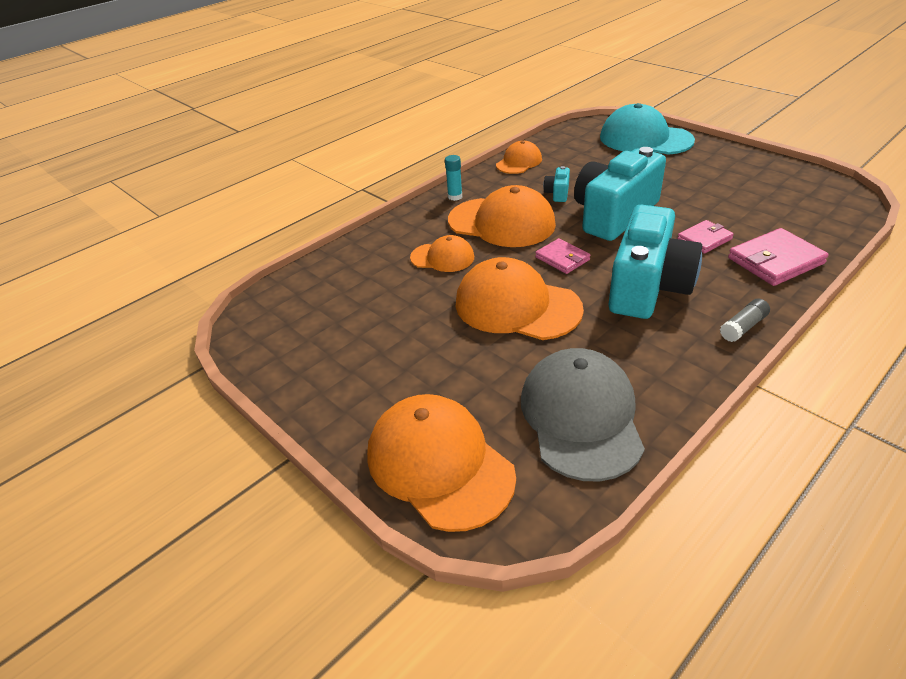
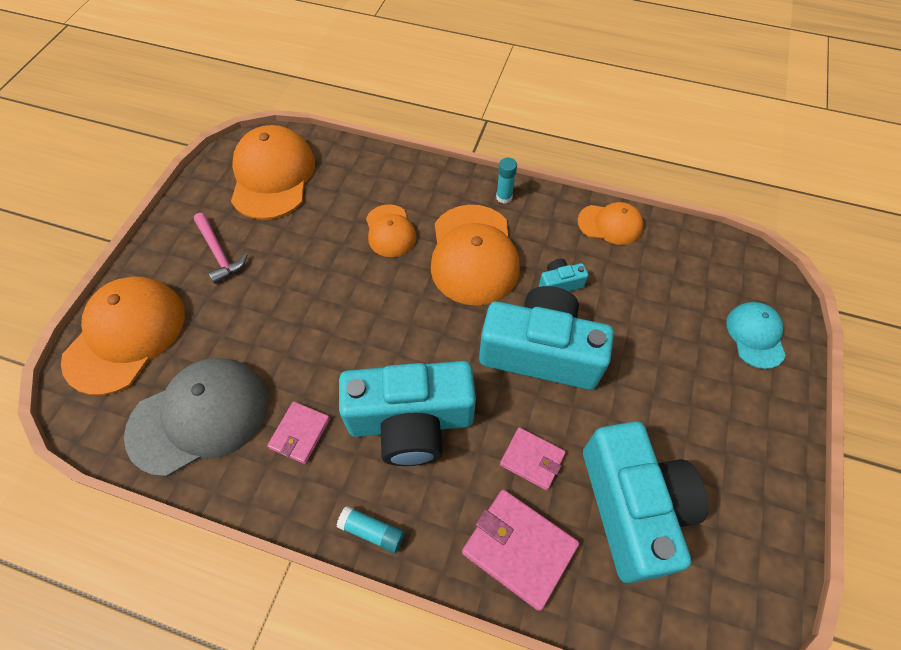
camera: 60 degrees right, 20 degrees up
orange cap [456,257,584,340] -> orange cap moved to [231,125,315,220]
pink wallet [535,238,591,274] -> pink wallet moved to [267,401,330,464]
turquoise cap [600,103,695,155] -> turquoise cap [726,302,786,369], size x0.56
grey glue stick [720,299,770,342] -> turquoise glue stick [337,506,404,553]
none -> pink hammer [194,213,247,284]
none -> turquoise camera [583,421,708,583]

